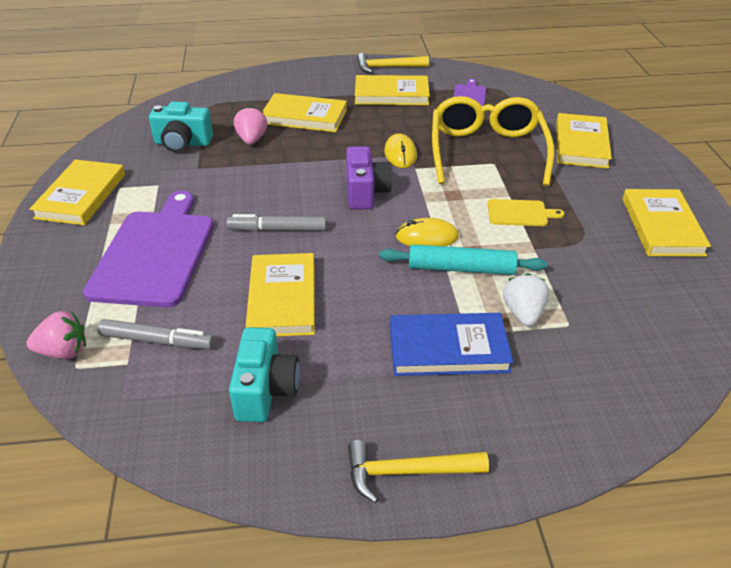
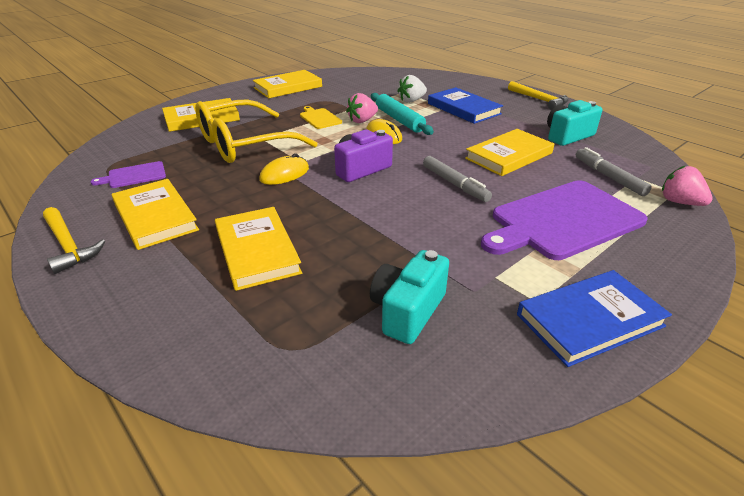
camera: 125 degrees left, 5 degrees down
yellow book [30,159,125,225] -> blue book [517,270,672,367]
turquoise camera [149,102,213,153] -> turquoise camera turned 120 degrees counterclockwise [370,250,449,344]
pink strawberry [234,106,268,145] -> pink strawberry moved to [346,93,378,123]

